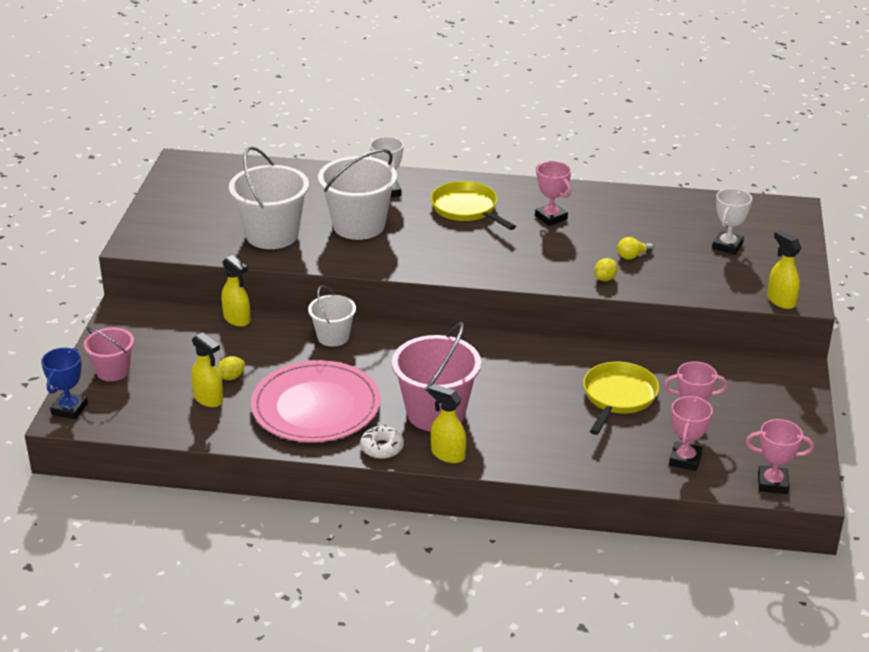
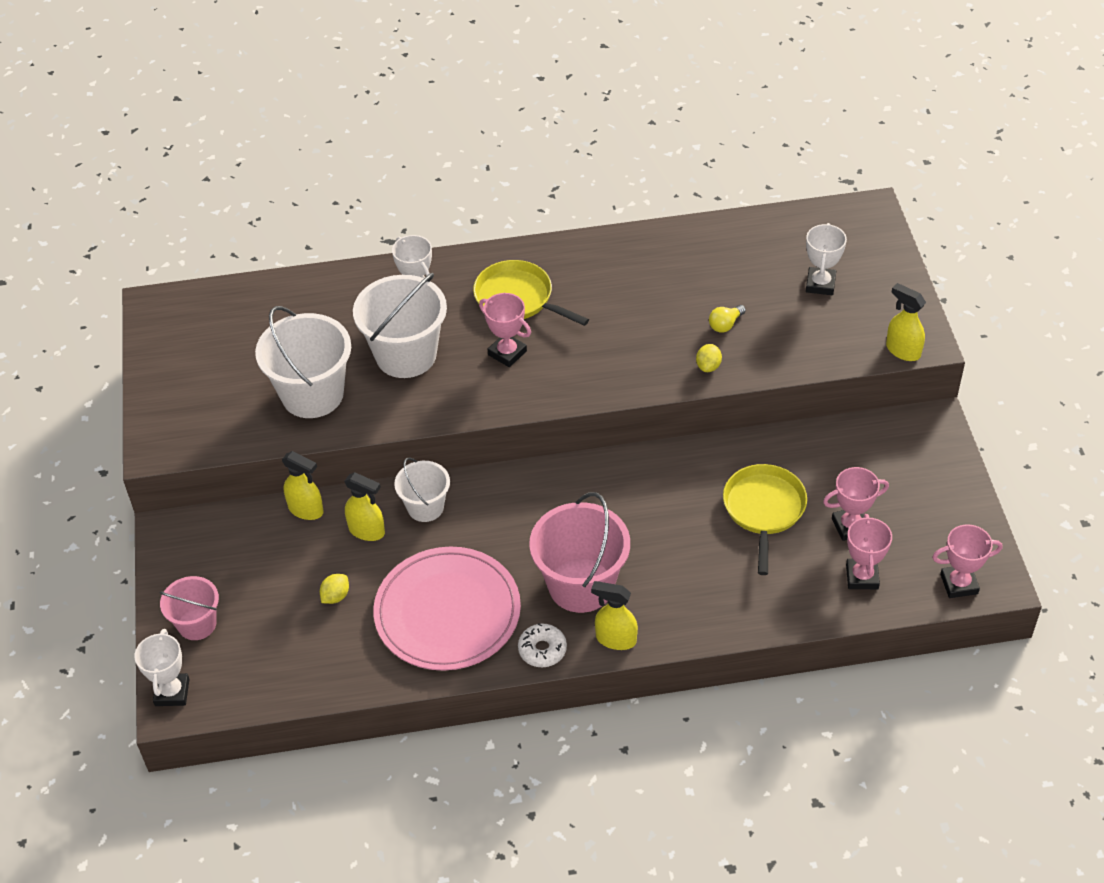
camera: 15 degrees left, 15 degrees up
blue trophy [41,348,88,419] -> white trophy [134,629,190,706]
yellow spray bottle [191,332,223,407] -> yellow spray bottle moved to [344,472,385,541]
pink trophy [535,161,571,226] -> pink trophy moved to [479,293,531,367]

